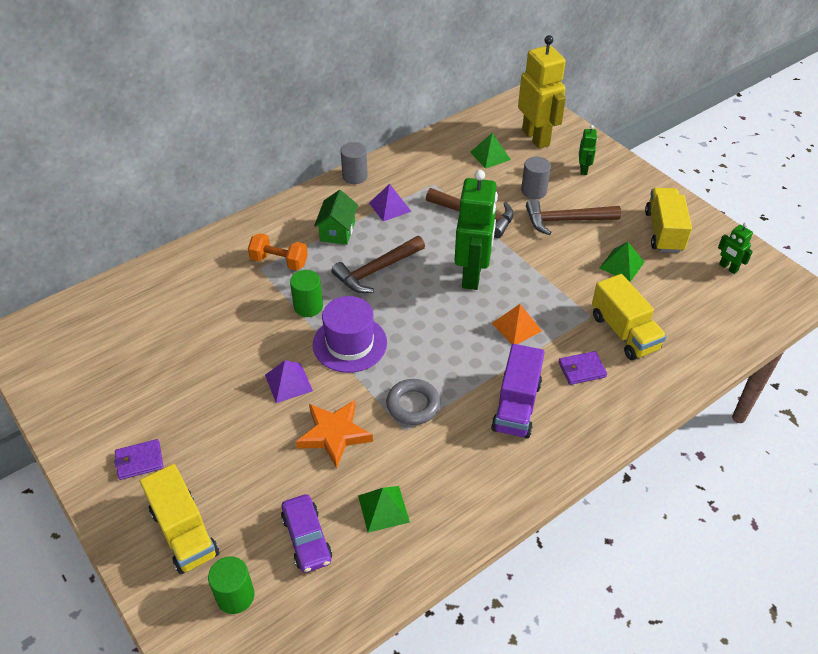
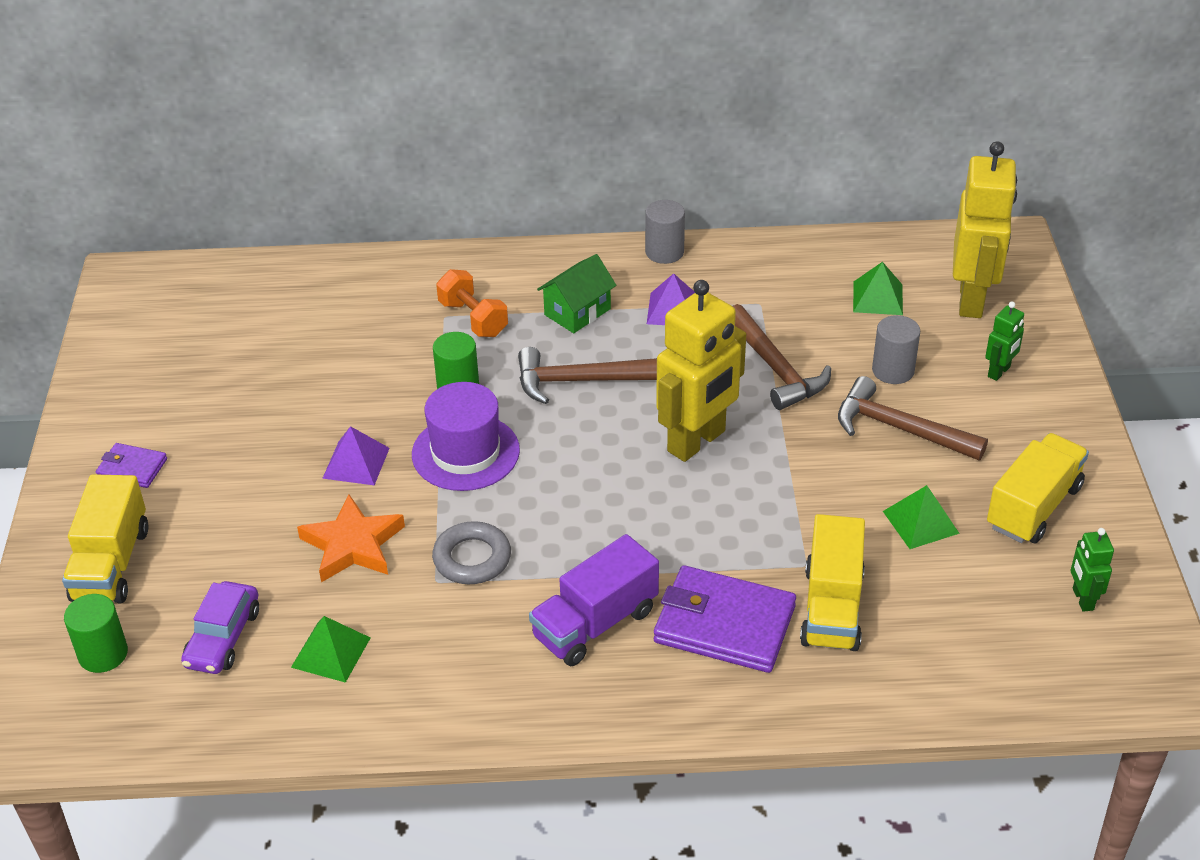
camera: 35 degrees right, 5 degrees down
green robot [455,170,498,290] -> yellow robot [656,280,746,462]
orange pyramid [492,304,542,344] -> none
purple wallet [559,351,607,385] -> purple wallet [654,565,796,673], size x1.94

